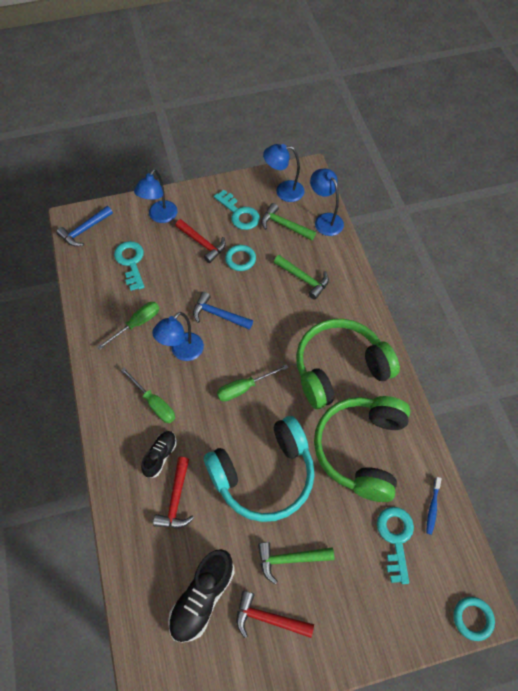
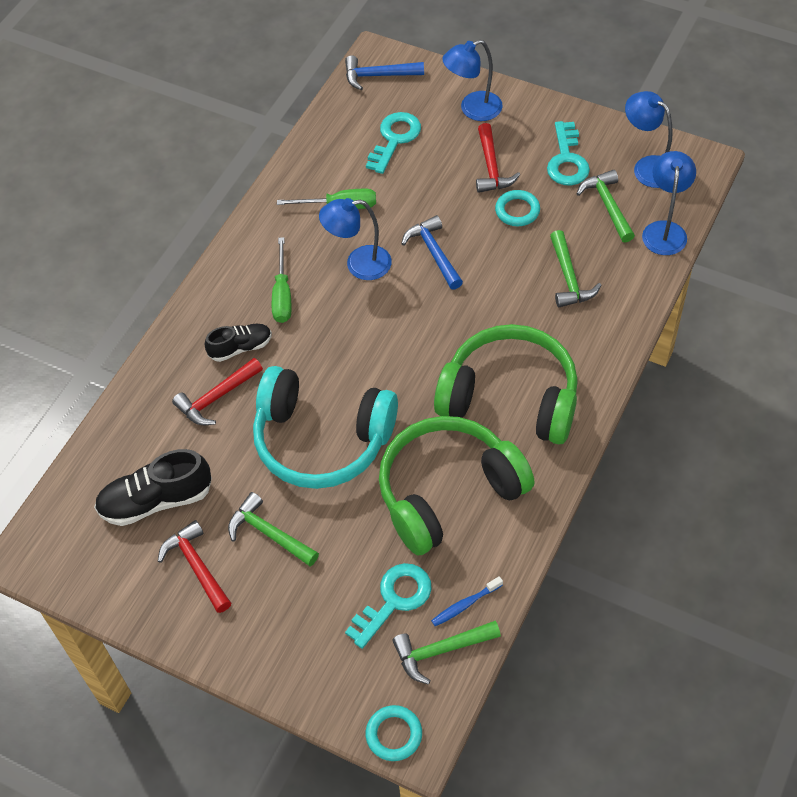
camera: 45 degrees right, 5 degrees down
green screwdriver [217,364,288,402] -> none
none -> green hammer [392,621,501,685]

